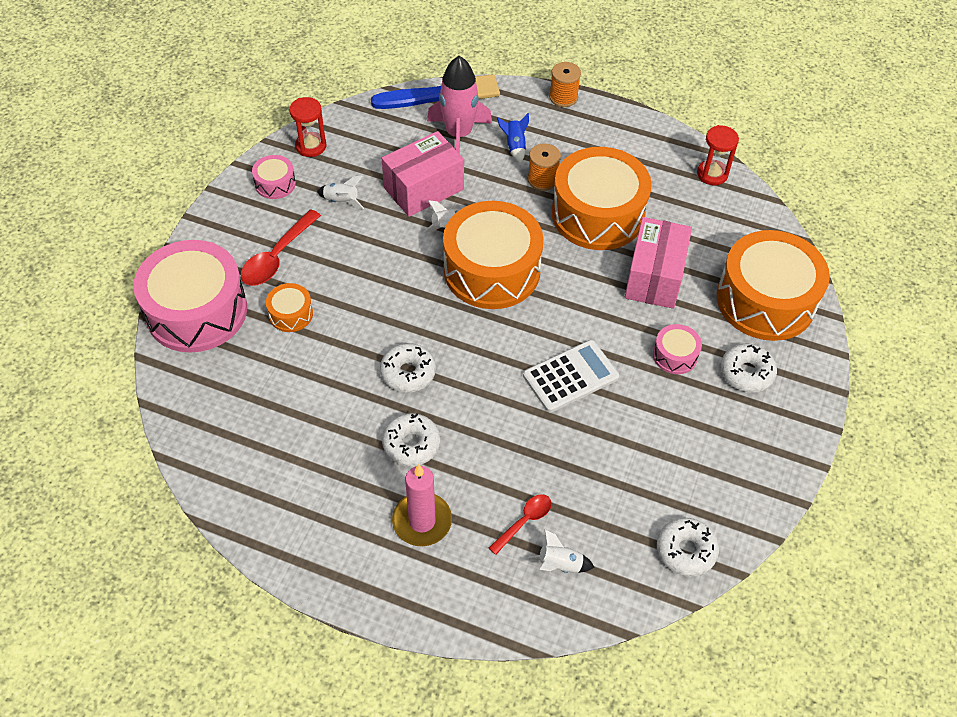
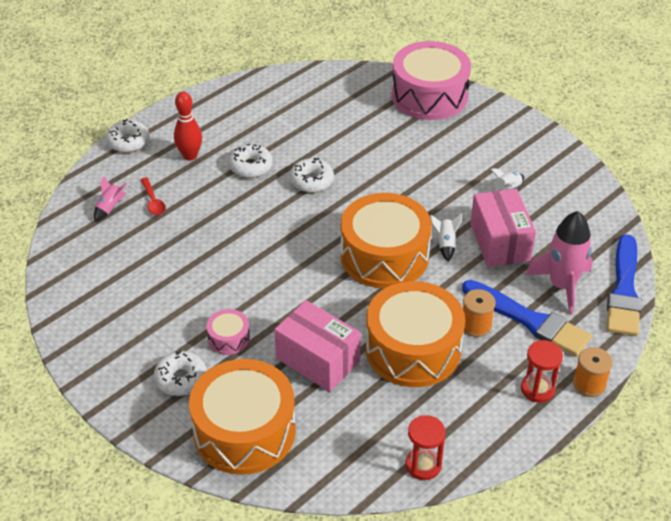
camera: 115 degrees right, 10 degrees down
red spoon [241,209,321,286] -> none
pink drum [252,155,296,199] -> none
orange drum [266,283,313,332] -> none
red hourglass [289,97,326,157] -> red hourglass moved to [521,340,563,403]
pink candle [392,464,452,546] -> red bowling pin [174,91,202,161]
blue rocket [497,113,529,164] -> blue brush [462,280,592,357]
white calculator [523,340,619,412] -> none
white rocket [528,530,594,573] -> pink rocket [94,176,127,222]
white donut [657,518,719,577] -> white donut moved to [106,119,149,153]

